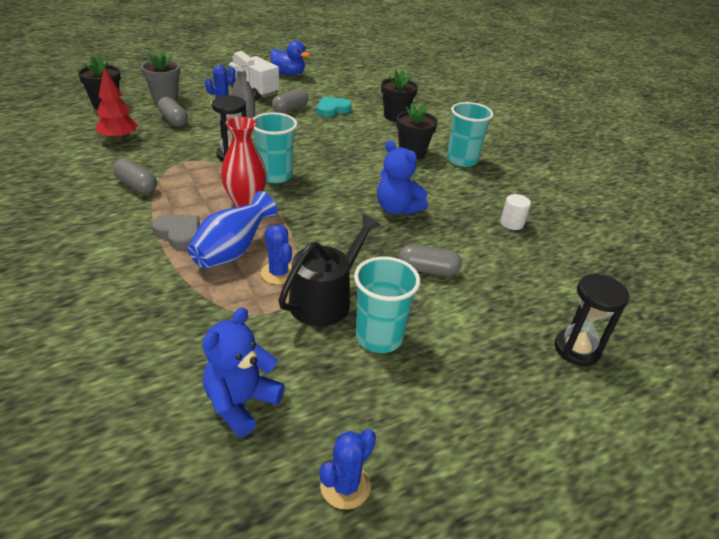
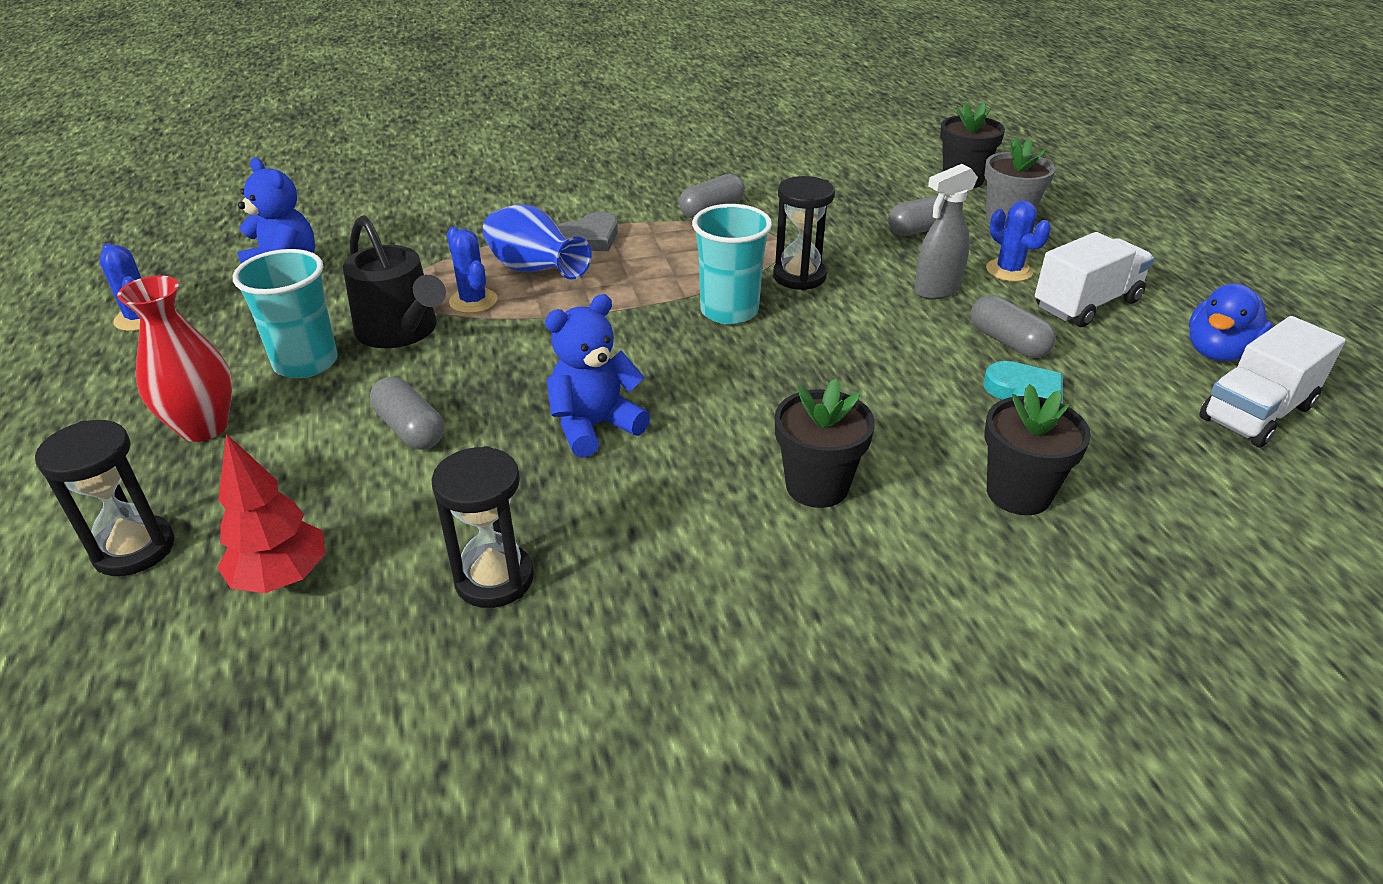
camera: 105 degrees right, 0 degrees up
red tree [96,67,138,142] -> red tree moved to [218,434,325,593]
red vase [221,117,267,207] -> red vase moved to [117,275,232,442]
blue cactus [261,225,292,285] -> blue cactus turned 75 degrees clockwise [447,227,497,313]
grey capsule [398,245,462,276] -> grey capsule turned 60 degrees counterclockwise [370,377,444,450]
turquoise cup [447,102,494,167] -> none
white cylinder [500,194,531,230] -> black hourglass [431,446,534,608]
none -> white truck [1199,316,1346,448]

